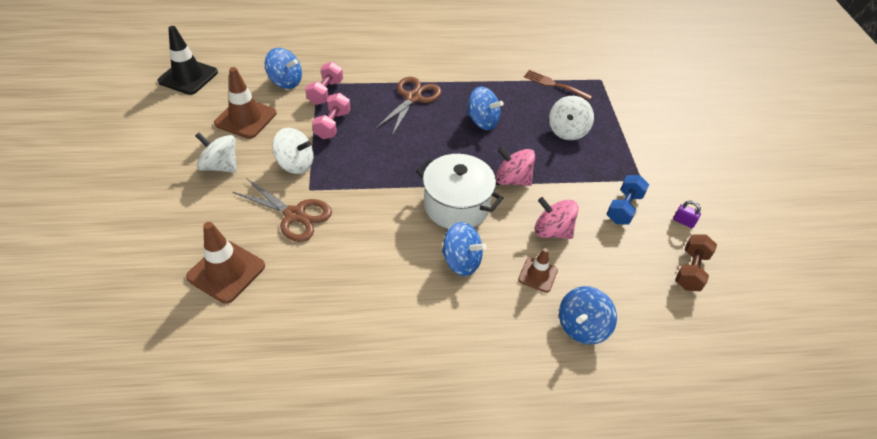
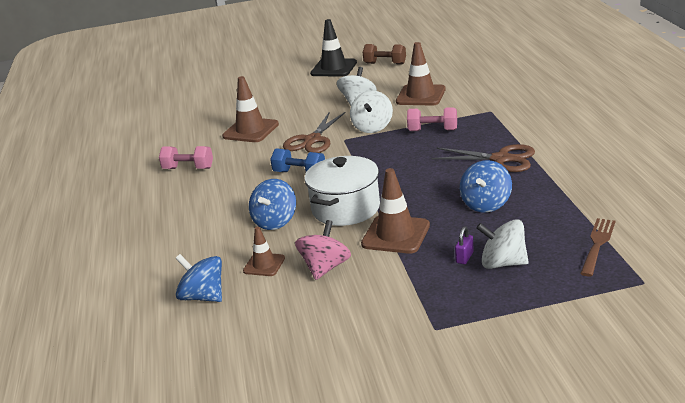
camera: 90 degrees right, 20 degrees down
black traffic cone [157,26,218,95] -> black traffic cone moved to [310,19,357,77]
blue spinning top [265,48,302,89] -> none
pink dumbbell [305,62,343,105] -> pink dumbbell moved to [159,146,213,169]
pink spinning top [496,147,535,186] -> brown traffic cone [361,168,430,254]
blue dumbbell [607,175,649,225] -> blue dumbbell moved to [270,148,325,172]
purple padlock [673,201,701,228] -> purple padlock moved to [455,226,474,264]
brown dumbbell [675,234,717,291] -> brown dumbbell moved to [362,44,406,65]

